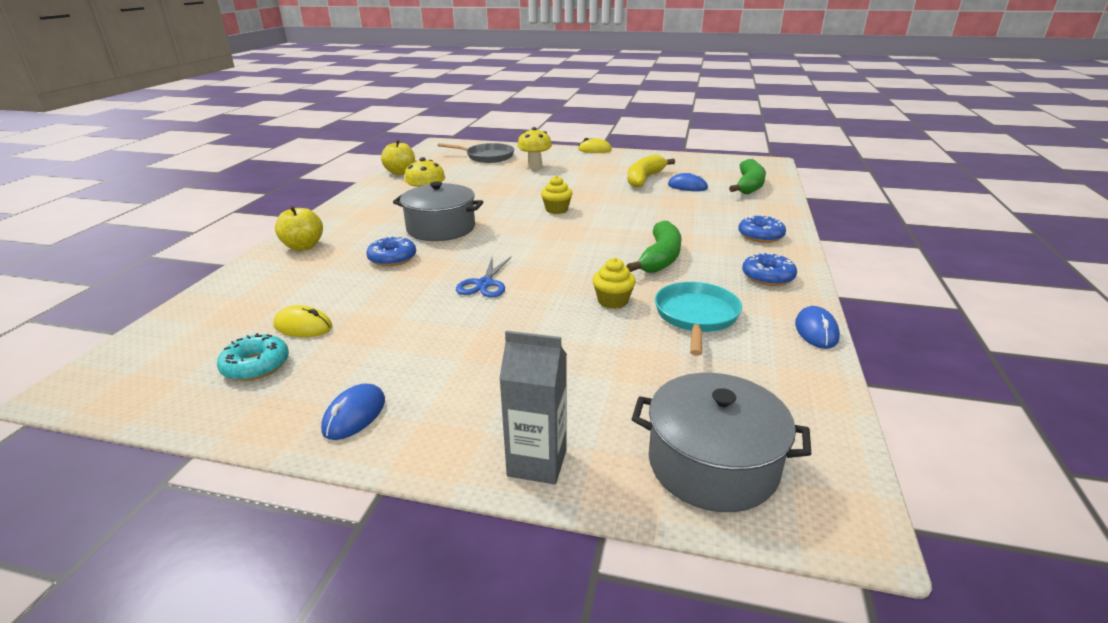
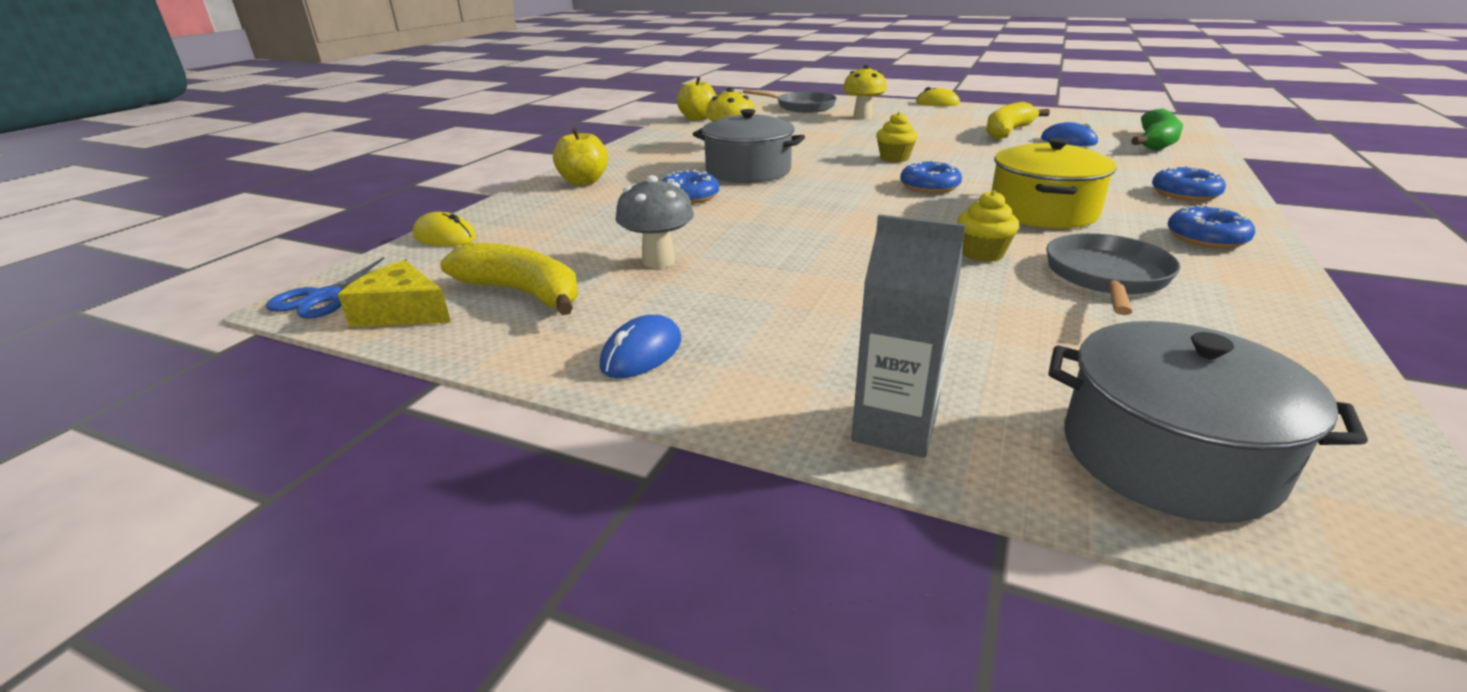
camera: 10 degrees right, 0 degrees up
turquoise donut [217,333,289,381] -> yellow banana [440,243,578,315]
yellow mouse [273,305,332,337] -> yellow mouse moved to [413,212,476,246]
blue scissors [456,257,511,298] -> blue scissors moved to [266,257,407,319]
green banana [627,221,681,273] -> yellow pot [991,138,1116,228]
turquoise pan [655,282,742,356] -> grey pan [1046,233,1180,315]
blue mouse [795,306,840,349] -> none
none -> yellow cheese [338,260,451,327]
none -> grey mushroom [615,175,694,268]
none -> blue donut [900,160,962,193]

